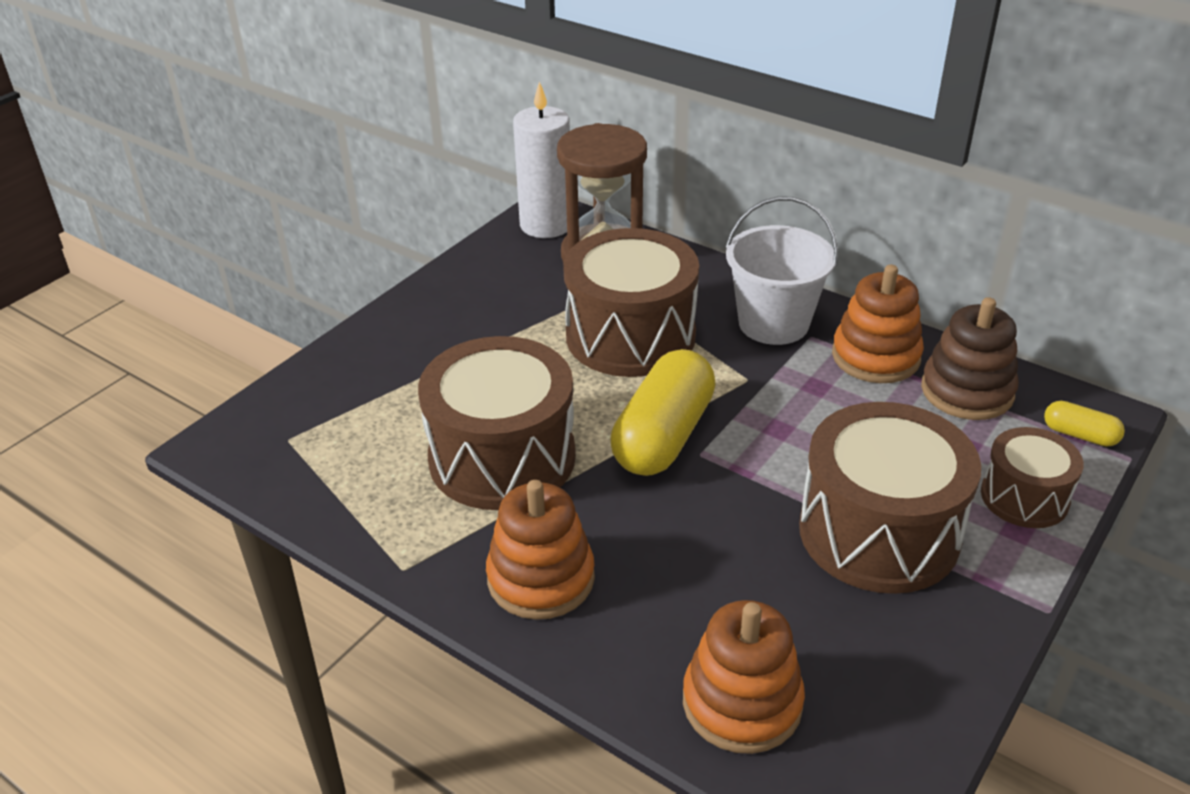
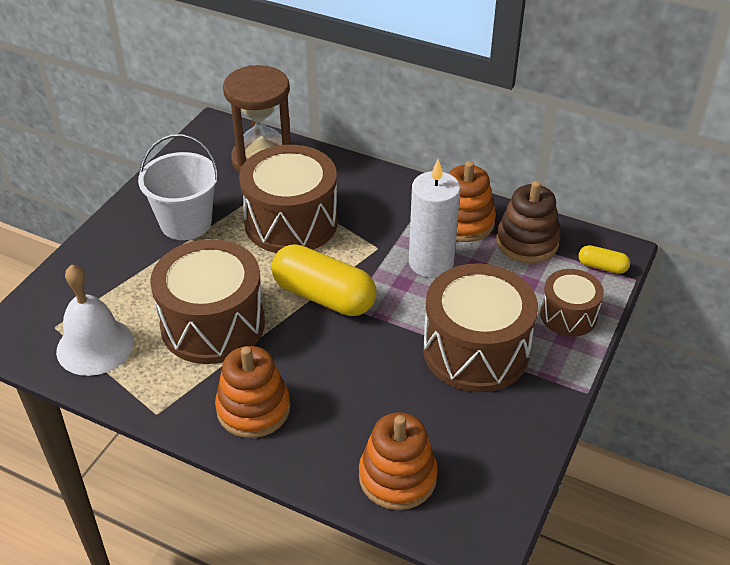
camera: 10 degrees left, 5 degrees up
white candle [513,81,570,238] -> white candle moved to [409,160,460,278]
yellow capsule [610,349,716,476] -> yellow capsule turned 75 degrees counterclockwise [271,244,376,316]
white bucket [726,197,838,345] -> white bucket moved to [138,134,218,240]
none -> white bell [56,264,134,376]

